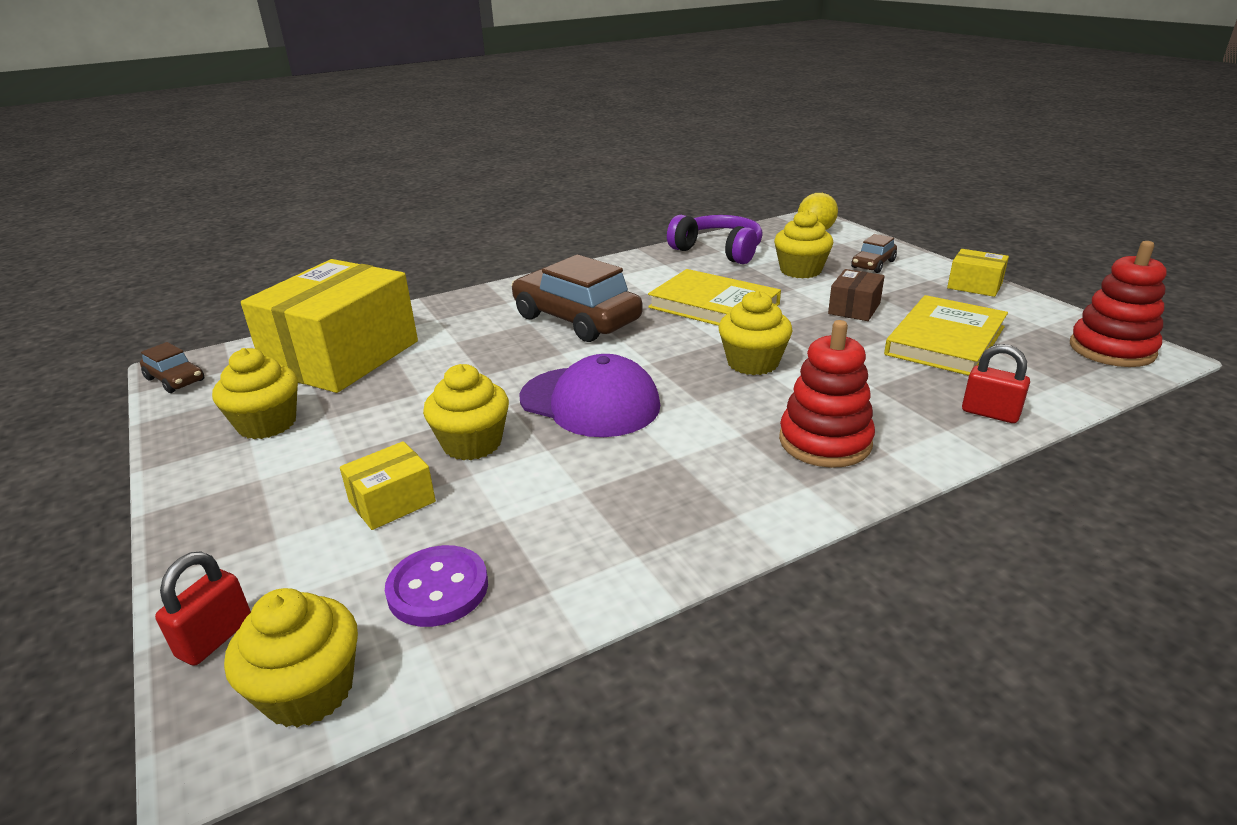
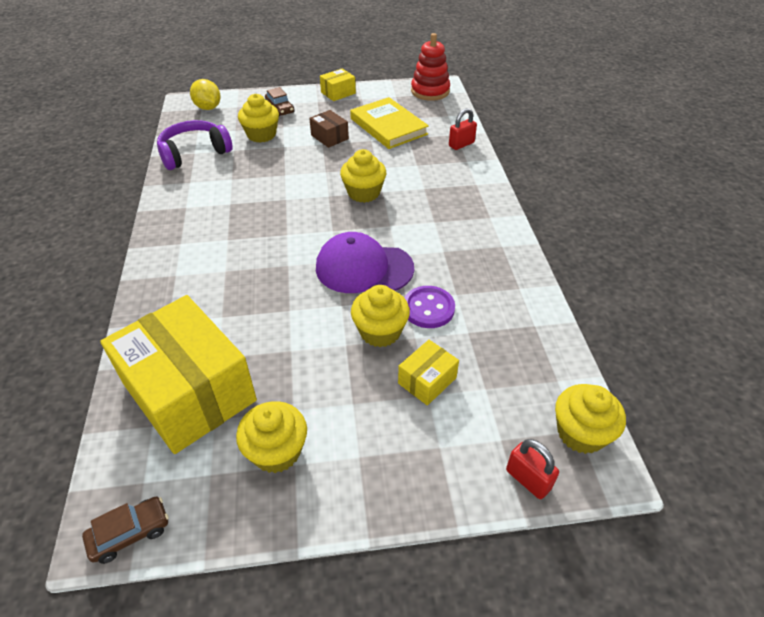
camera: 70 degrees left, 15 degrees up
yellow box [340,441,436,530] -> yellow box turned 60 degrees clockwise [398,340,459,405]
purple button [385,545,488,627] -> purple button moved to [404,286,455,328]
brown car [511,254,643,342] -> none
purple cap [519,354,660,437] -> purple cap turned 135 degrees counterclockwise [316,232,414,293]
yellow book [648,269,781,326] -> none
red stacking toy [779,320,875,468] -> none

